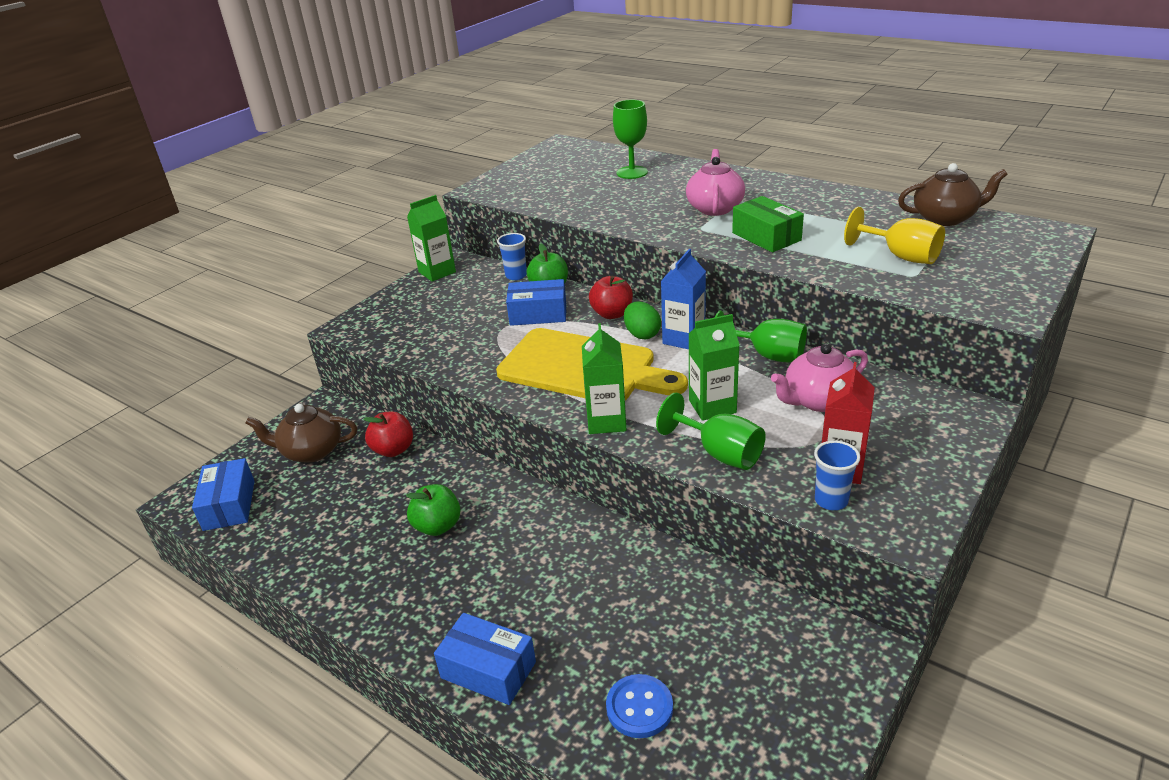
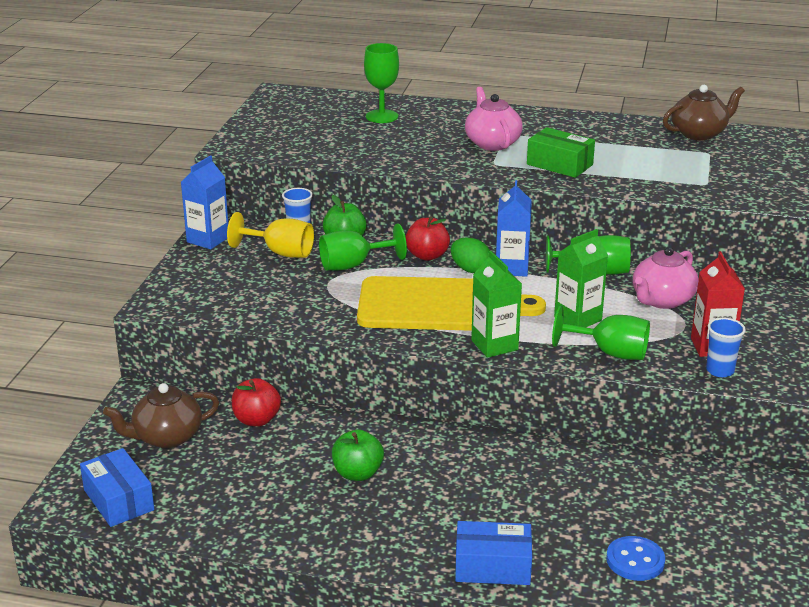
camera: 25 degrees left, 5 degrees down
green carton [407,195,456,282] -> blue carton [181,155,228,249]
blue box [506,279,566,326] -> green goblet [319,223,407,271]
yellow goblet [844,207,945,264] -> yellow goblet moved to [227,212,314,258]

